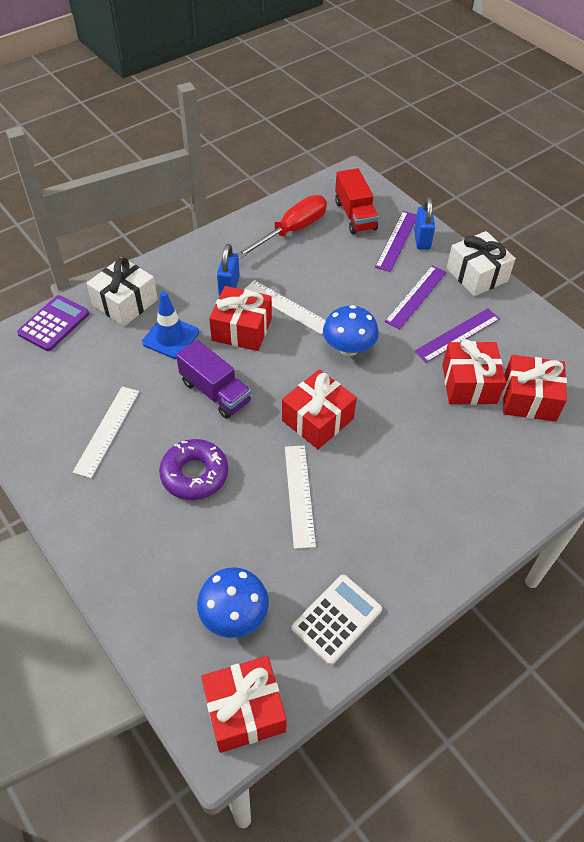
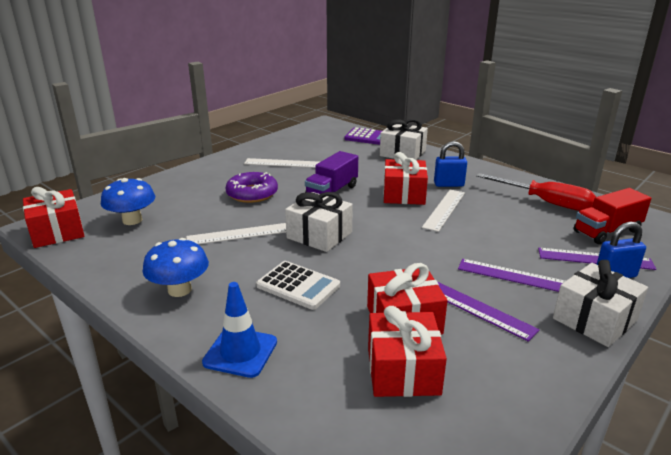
camera: 80 degrees right, 25 degrees down
blue traffic cone [142,291,199,359] -> blue traffic cone moved to [202,282,277,378]
red gift [282,369,357,449] -> white gift [285,192,353,252]
white calculator [291,575,382,665] -> white calculator moved to [256,261,340,310]
blue mushroom [323,305,379,356] -> blue mushroom moved to [143,238,209,297]

